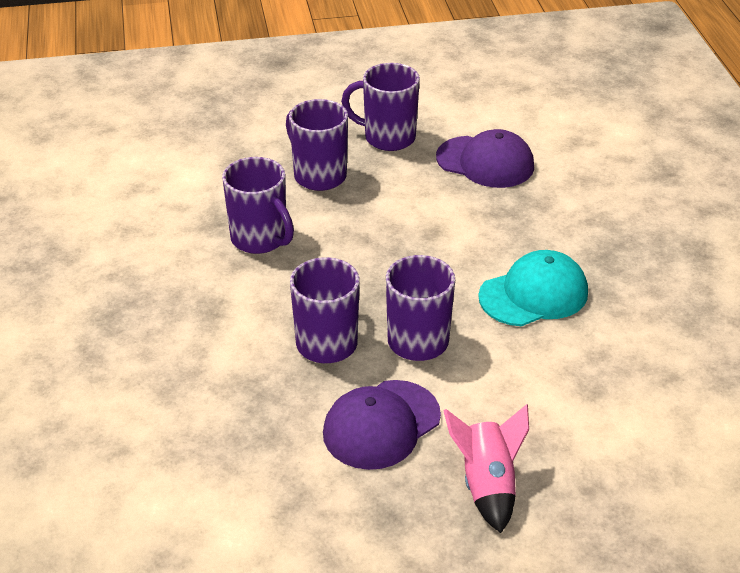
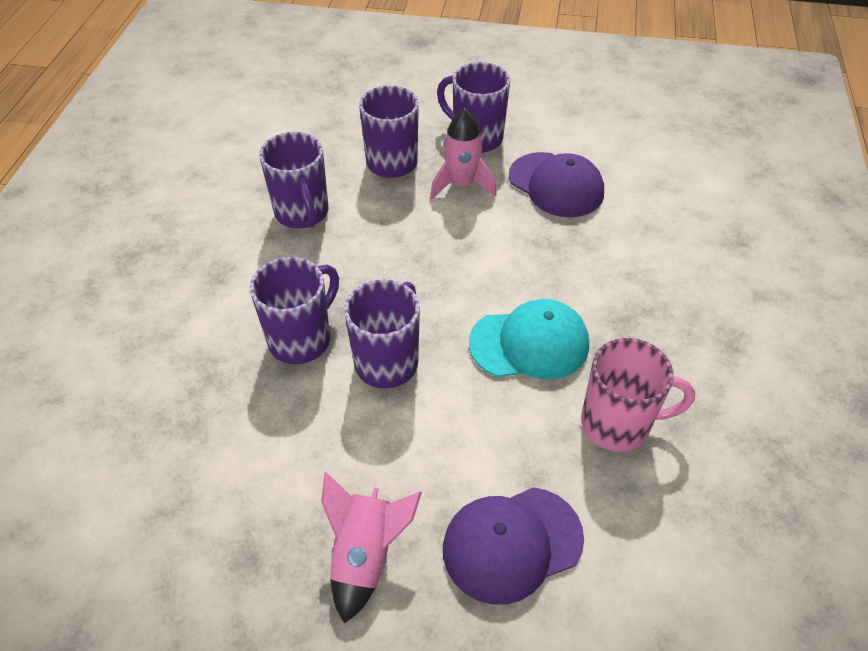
camera: 20 degrees right, 10 degrees up
purple cap [323,380,441,470] -> purple cap moved to [443,487,584,605]
none -> pink rocket [430,108,497,199]
none -> pink mug [581,338,695,452]

